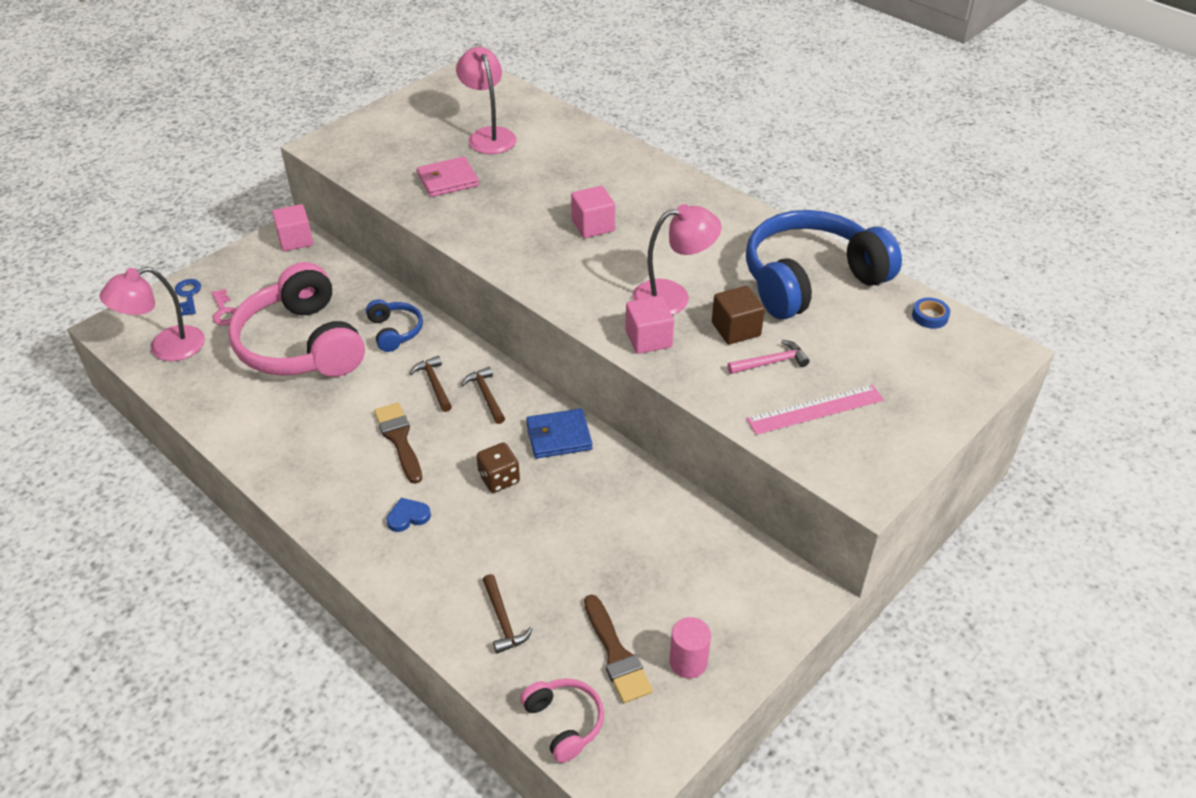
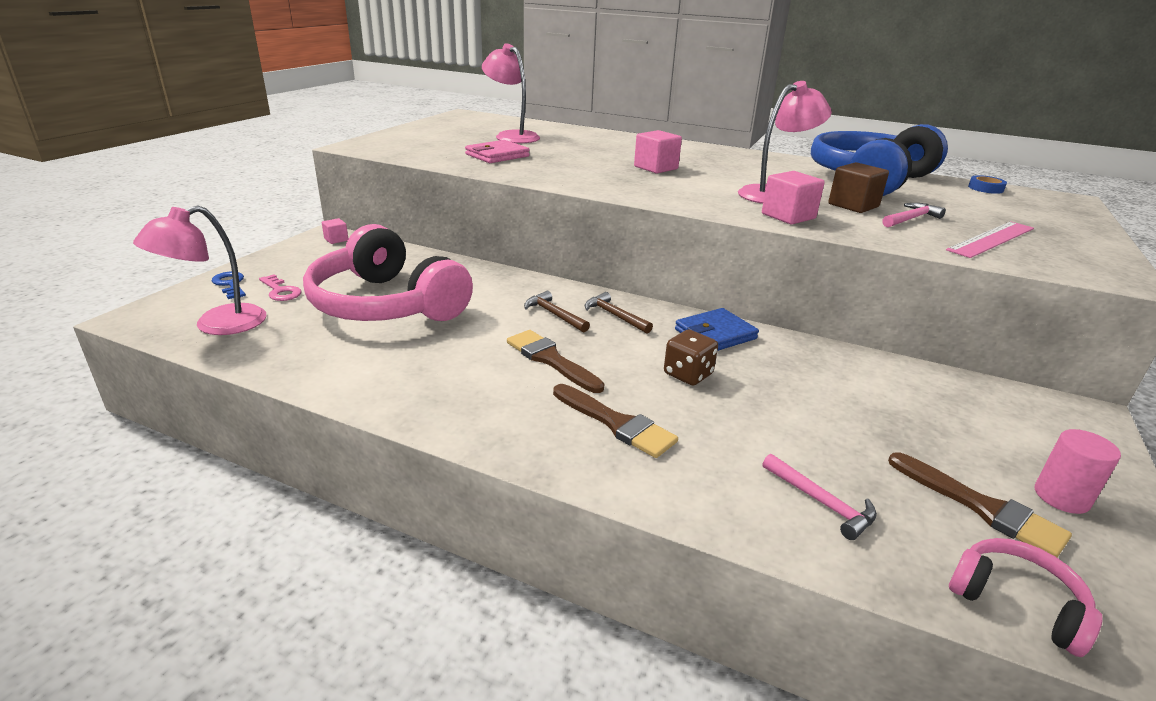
camera: 20 degrees left, 15 degrees down
pink cube [272,204,313,251] -> pink cube [322,218,348,244], size x0.58
blue headphones [366,299,423,352] -> none
blue heart [386,498,431,532] -> brown brush [553,384,678,458]
brown hammer [483,574,533,654] -> pink hammer [763,454,877,540]

